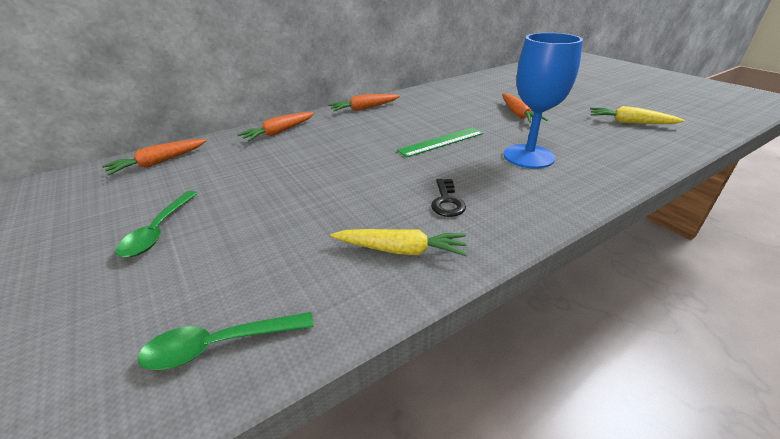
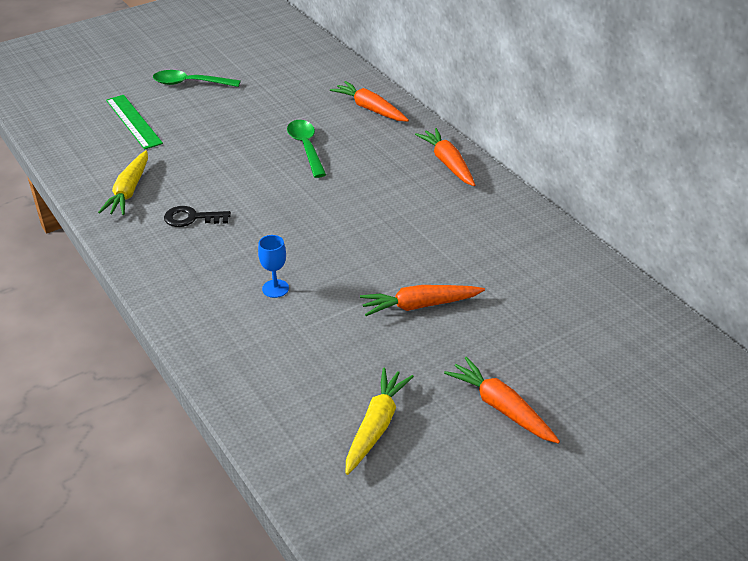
camera: 90 degrees right, 5 degrees up
orange carrot [102,139,207,175] -> orange carrot moved to [444,357,560,444]
green spoon [138,312,314,370] -> green spoon moved to [287,120,326,178]
green ruler [397,127,484,158] -> green ruler moved to [106,95,163,150]
blue goblet [504,33,583,169] -> blue goblet [258,235,289,298], size x0.43

